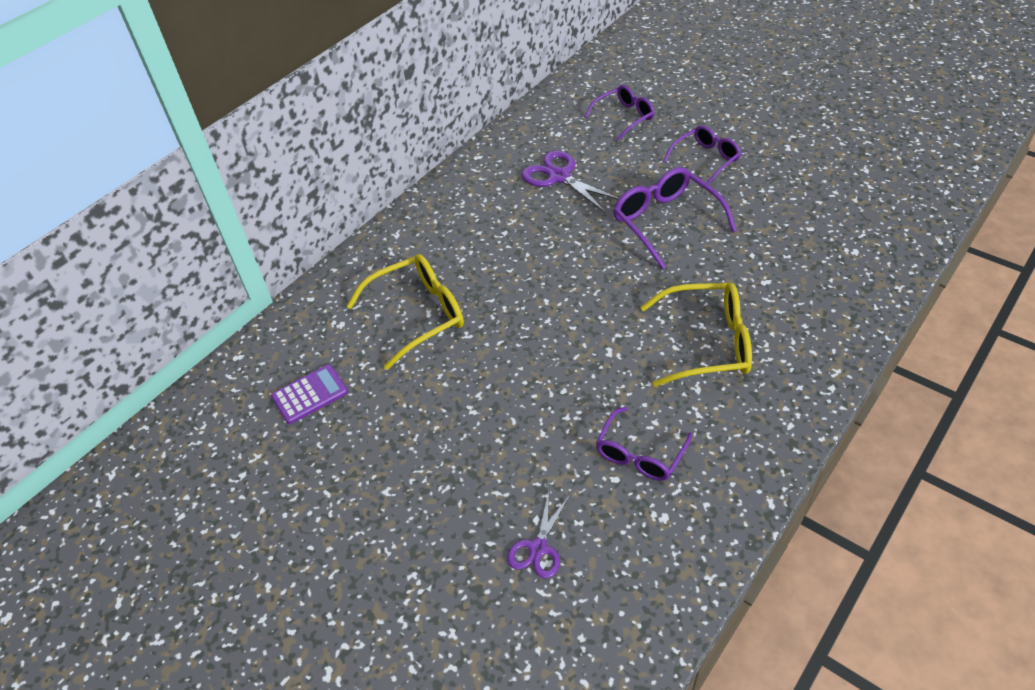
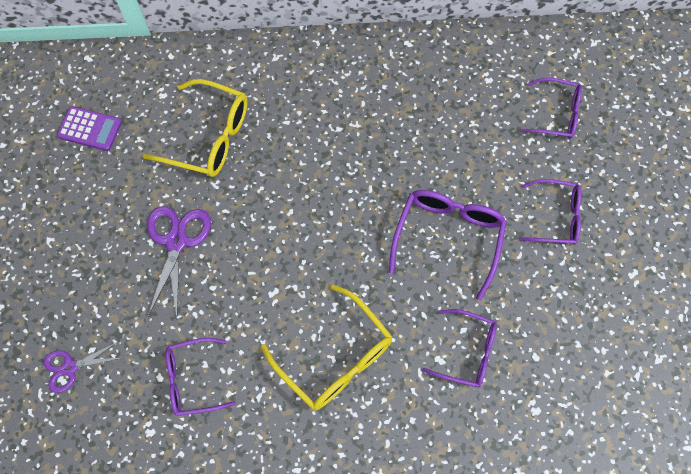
camera: 45 degrees right, 20 degrees up
purple scissors [521,151,619,213] -> purple scissors moved to [147,206,211,318]
none -> purple glasses [422,309,497,387]

